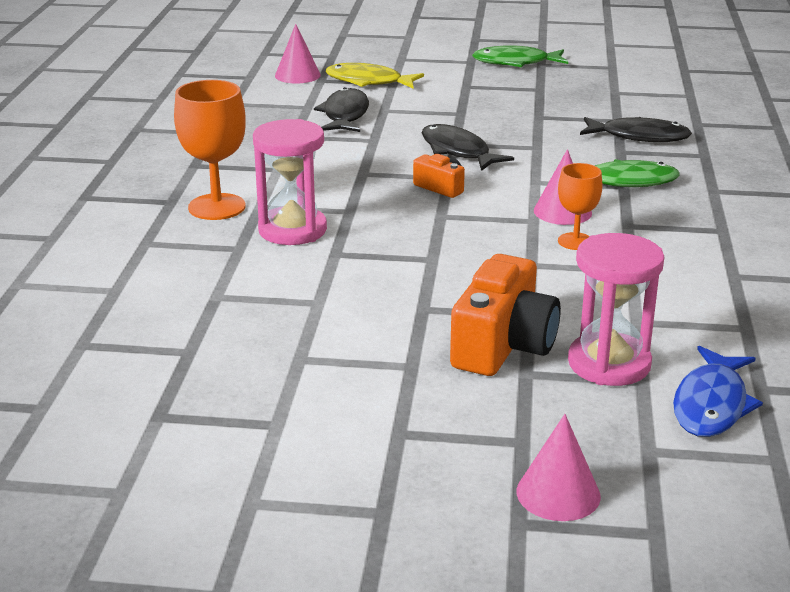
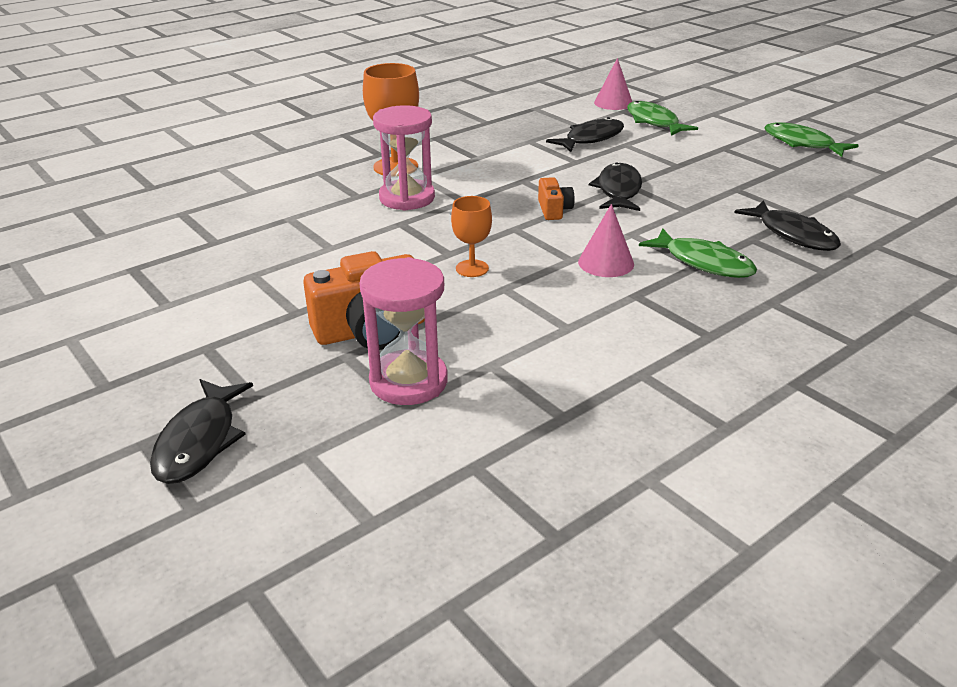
camera: 45 degrees right, 5 degrees up
yellow fish [326,63,424,88] -> green fish [627,101,698,136]
pink cone [516,414,601,521] -> black fish [150,379,253,484]
orange goblet [558,163,602,250] -> orange goblet moved to [451,196,492,277]
blue fish [673,346,763,437] -> none

